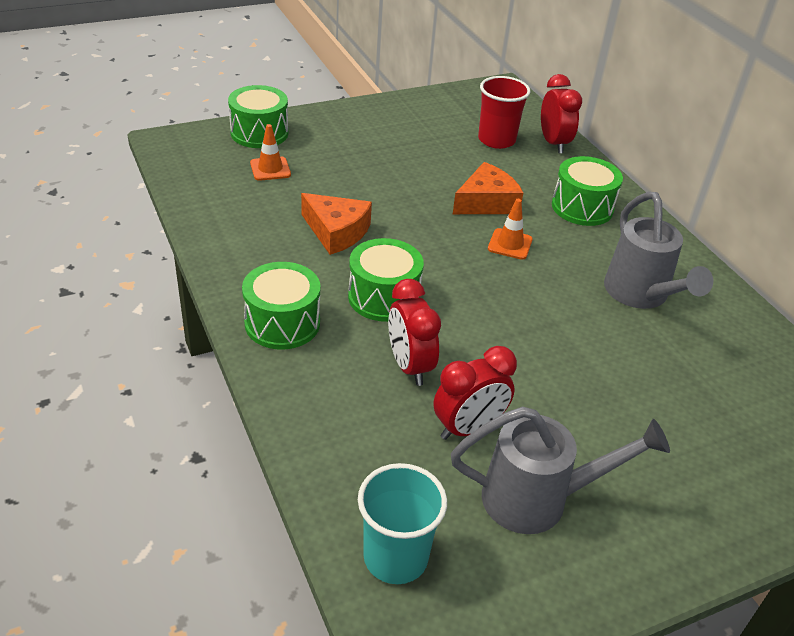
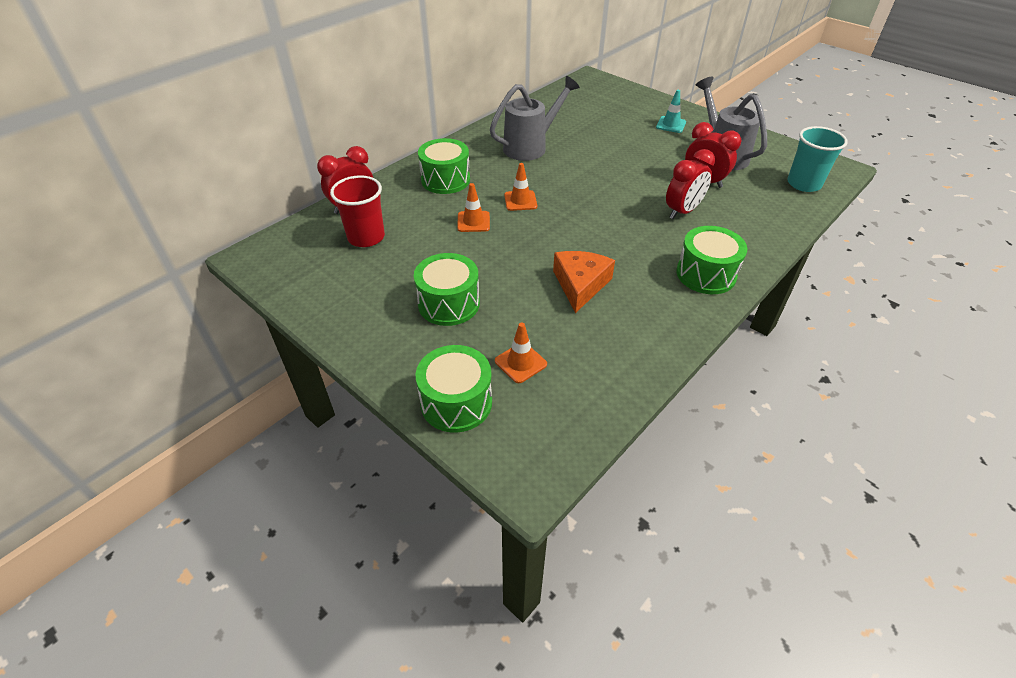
camera: 110 degrees left, 5 degrees up
green drum [348,238,424,322] -> green drum moved to [414,253,480,326]
orange cheese [453,162,523,214] -> orange traffic cone [457,183,490,232]
none -> turquoise traffic cone [656,90,686,133]

